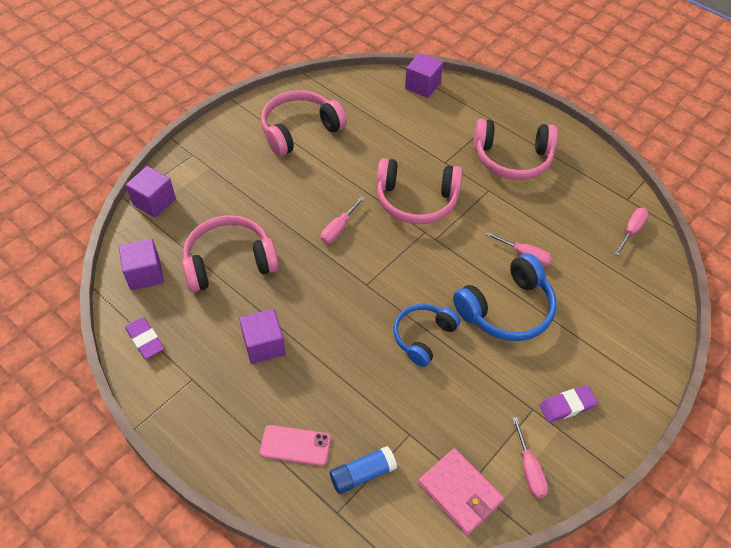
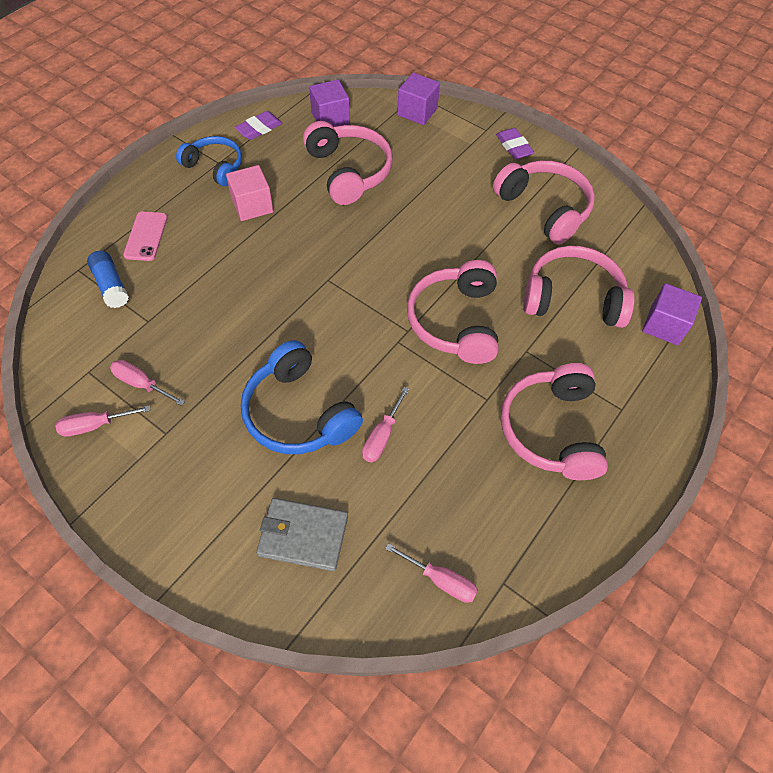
camera: 85 degrees right, 5 degrees up
purple cube [239,309,285,364] -> pink cube [226,165,273,221]
pink screwdriver [321,196,365,244] -> pink screwdriver moved to [110,360,185,406]
blue headphones [394,304,460,367] -> blue headphones moved to [176,136,242,186]
pink wallet [418,448,504,535] -> none
purple eraser [539,386,598,423] -> purple eraser moved to [496,128,534,159]
none -> grey wallet [256,498,348,571]
none -> pink headphones [523,246,635,328]

